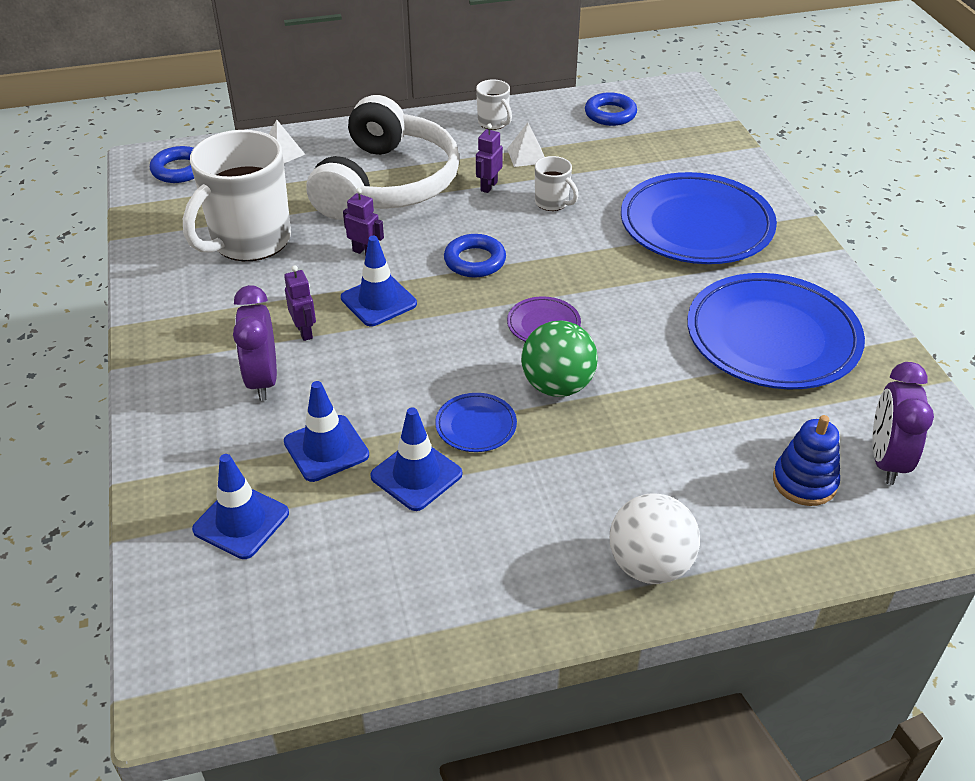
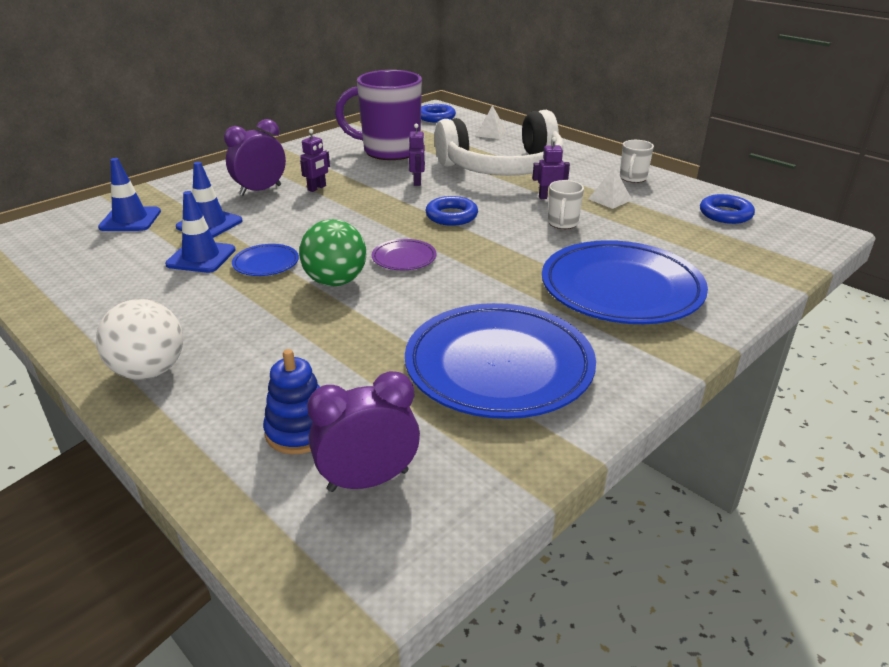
camera: 60 degrees right, 10 degrees down
white mug [183,130,291,261] -> purple mug [335,70,422,160]
blue traffic cone [341,236,417,326] -> none

